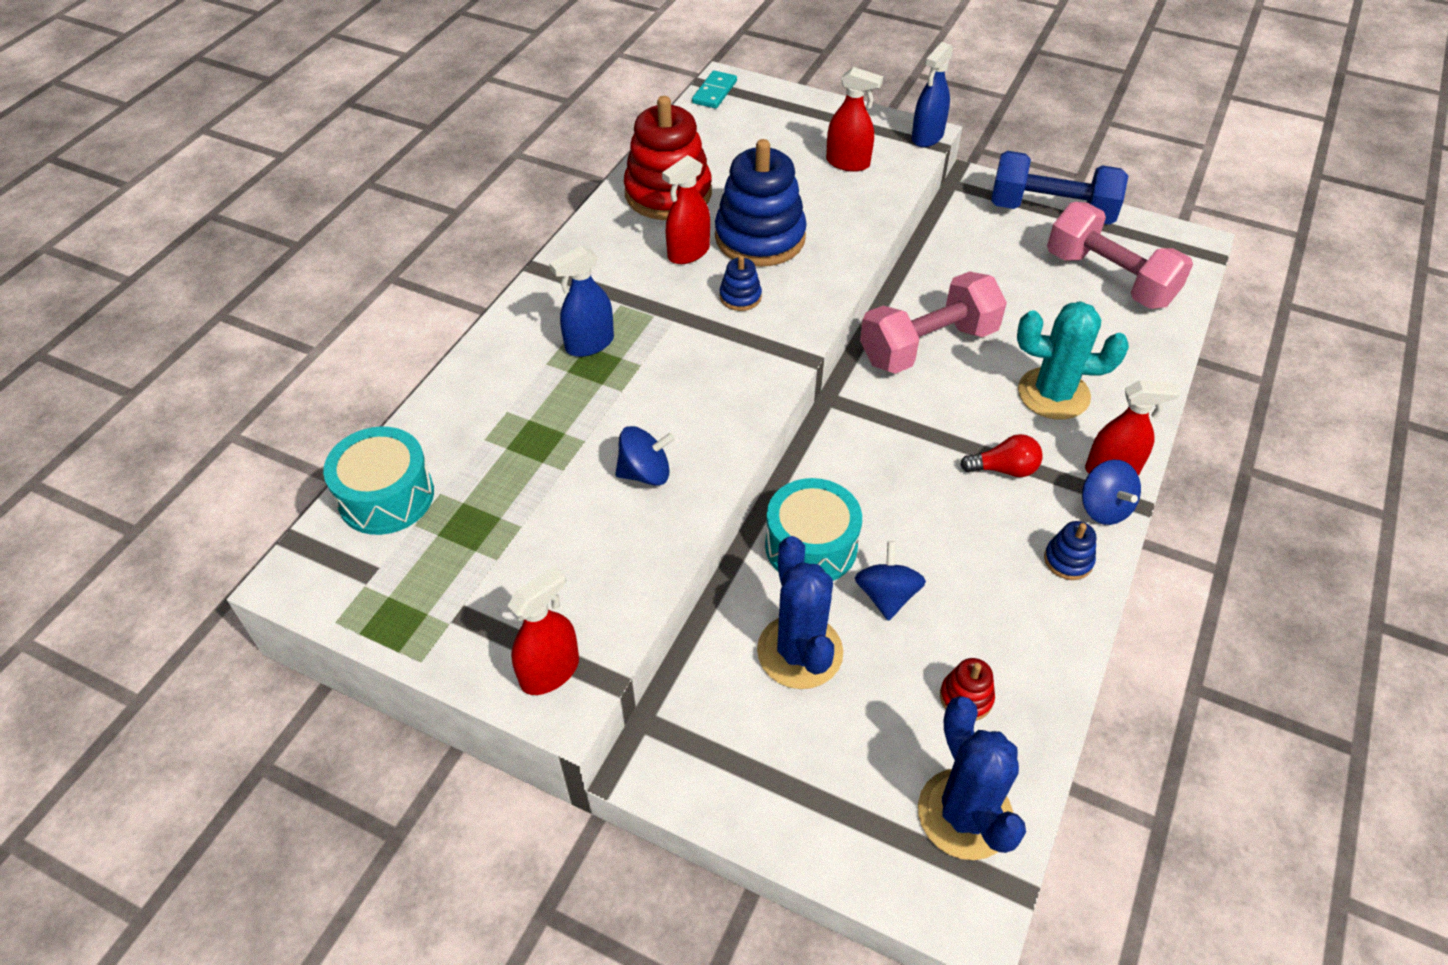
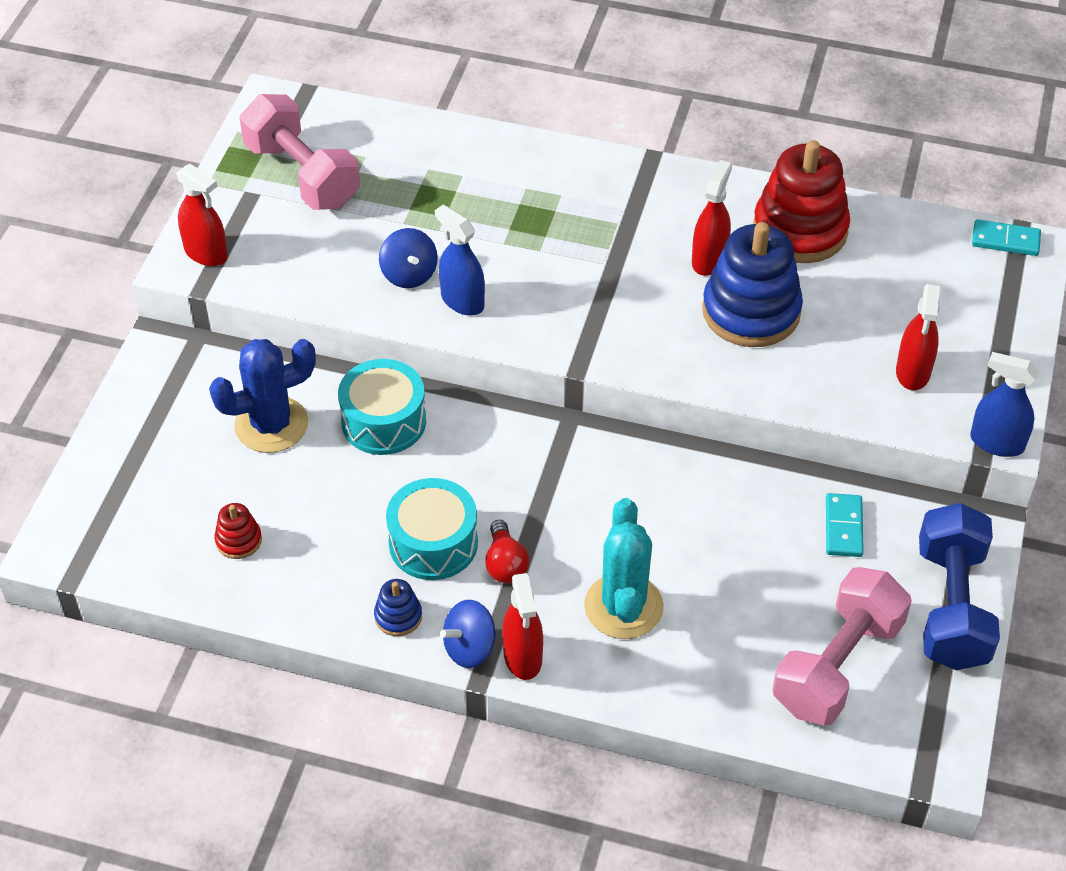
camera: 80 degrees right, 0 degrees up
turquoise drum [323,427,434,535] -> turquoise drum moved to [386,478,478,580]
blue spray bottle [549,246,614,357] -> blue spray bottle moved to [435,205,485,316]
red spray bottle [662,155,710,264] -> red spray bottle turned 75 degrees clockwise [692,160,732,276]
blue stacking toy [720,255,762,311] -> none
blue spinning top [855,541,926,621] -> none
pink dumbbell [860,271,1007,374] -> pink dumbbell moved to [240,94,360,210]
blue cactus [918,696,1026,860] -> none
none -> turquoise domino [826,493,864,557]

